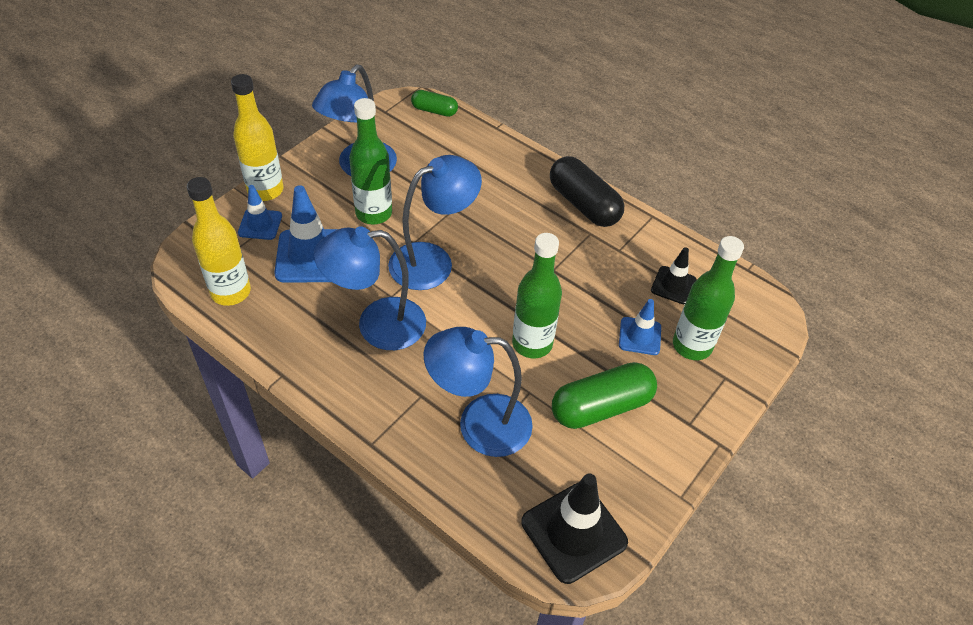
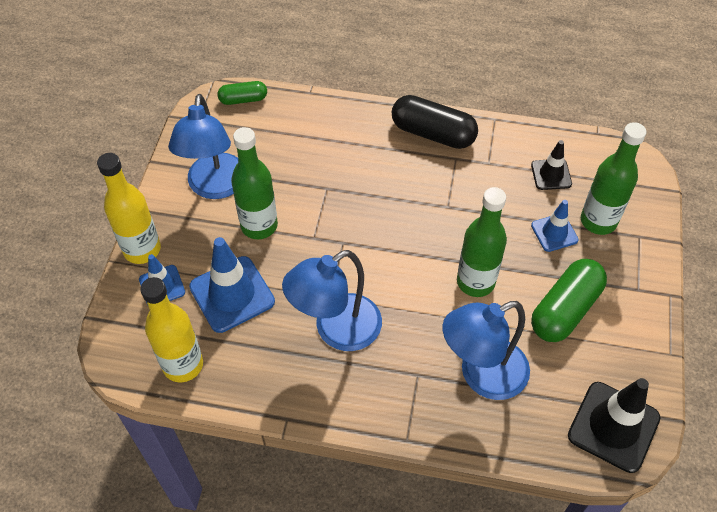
camera: 25 degrees left, 5 degrees up
blue lamp [388,155,482,290] -> none

